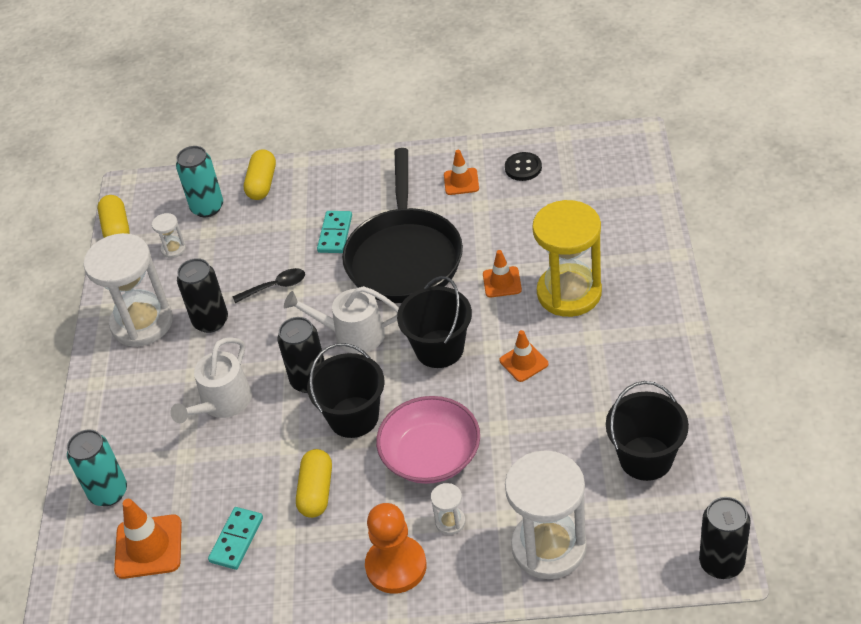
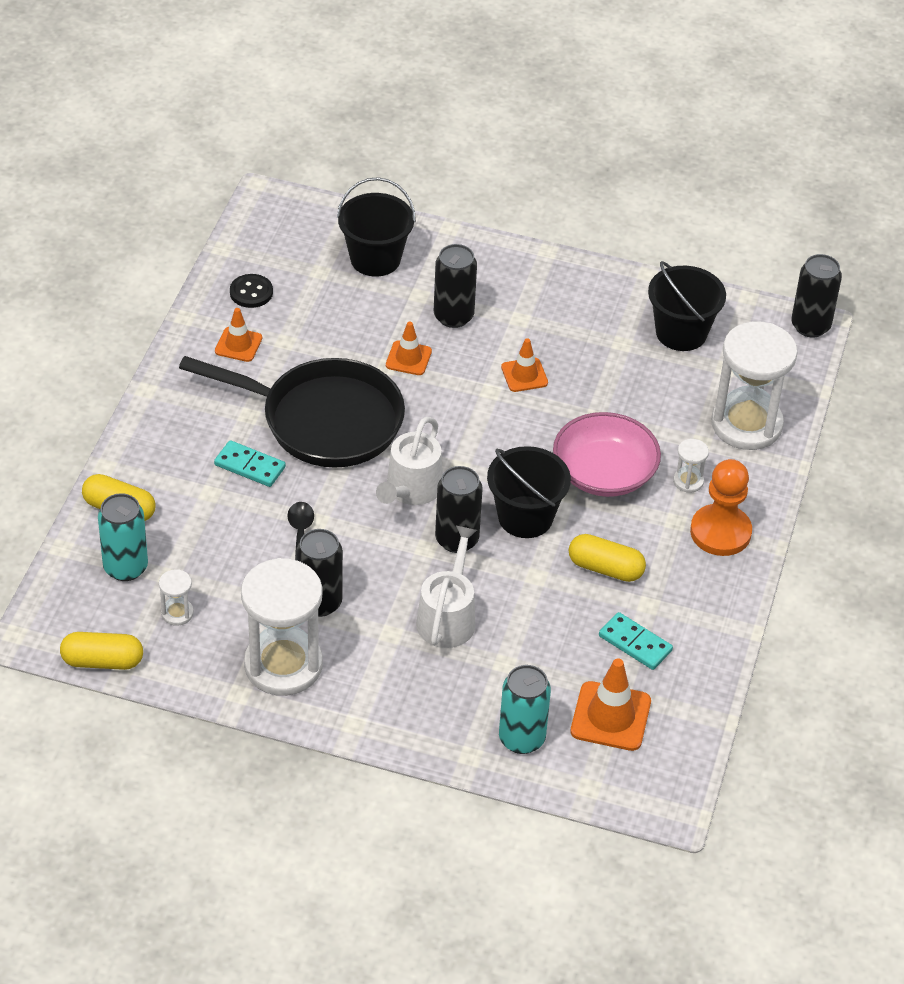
camera: 80 degrees left, 0 degrees up
white watering can [170,337,252,423] -> white watering can turned 120 degrees counterclockwise [416,526,477,648]
black bucket [397,276,472,368] -> black bucket moved to [337,177,416,277]
yellow hourglass [532,200,602,317] -> black can [434,244,477,328]

